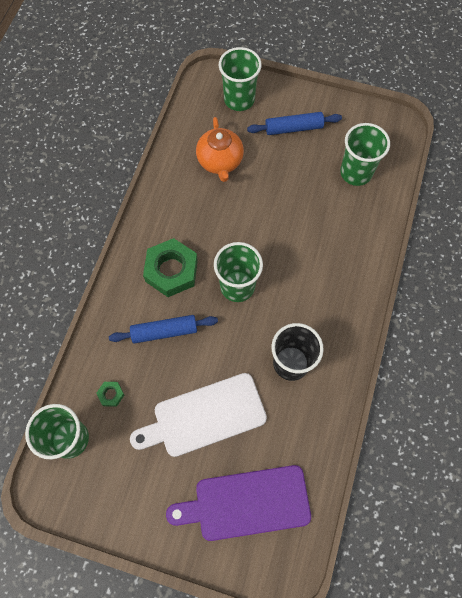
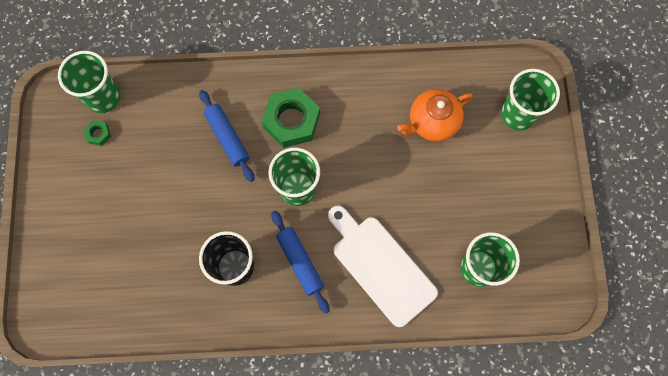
camera: 70 degrees right, 5 degrees up
green nut [97,382,124,407] -> green nut moved to [84,120,111,146]
white cutting board [130,373,267,457] -> white cutting board moved to [328,206,438,327]
purple cutting board [166,465,311,541] -> none
blue rolling pin [247,112,342,135] -> blue rolling pin moved to [271,211,329,314]

